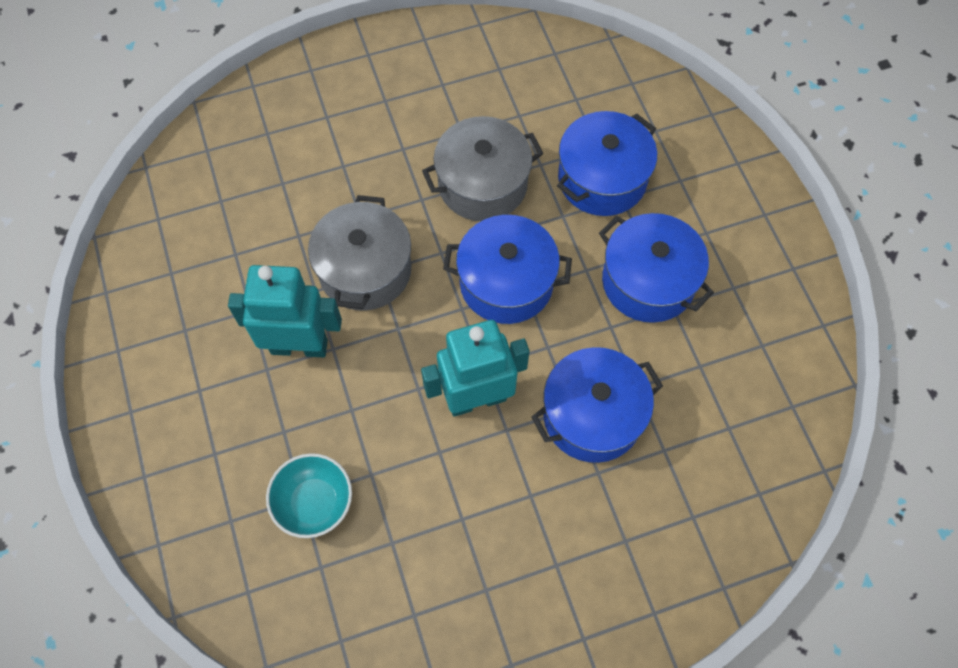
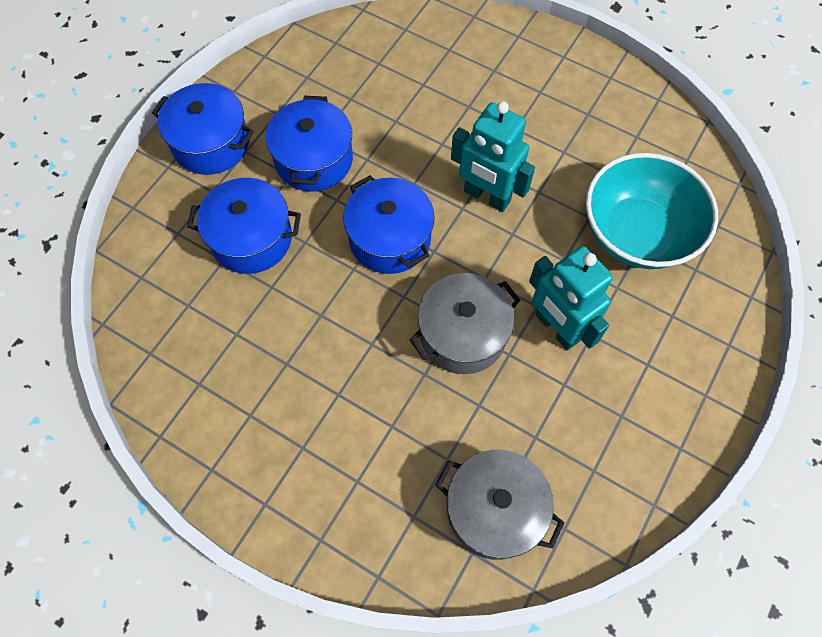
camera: 130 degrees left, 0 degrees up
turquoise bowl [266,453,352,538] -> turquoise bowl [586,153,718,269], size x1.88
grey pot [422,116,543,221] -> grey pot moved to [435,450,565,560]
blue pot [531,347,663,463] -> blue pot moved to [152,83,254,175]

